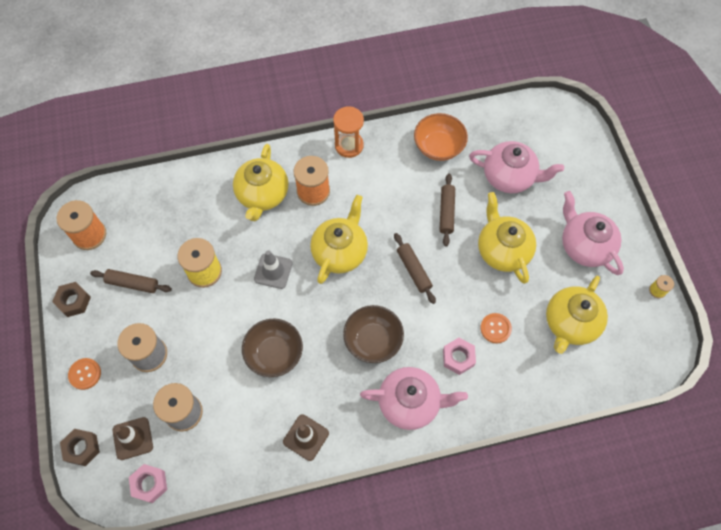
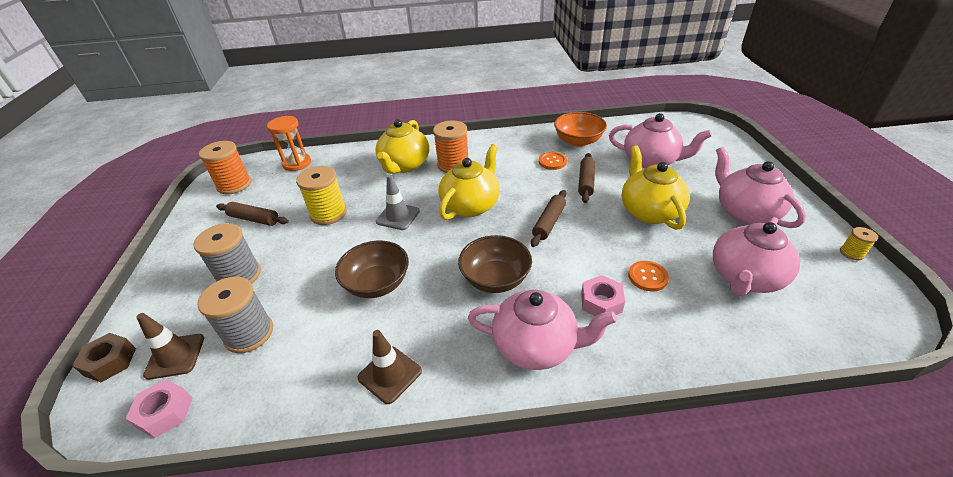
camera: 10 degrees right, 25 degrees down
brown nut [52,282,91,317] -> none
orange button [68,358,101,390] -> orange button moved to [539,152,567,170]
orange hourglass [333,106,364,158] -> orange hourglass moved to [267,116,311,171]
brown rolling pin [394,233,436,304] -> brown rolling pin turned 45 degrees clockwise [531,190,566,247]
yellow teapot [546,276,608,354] -> pink teapot [713,217,800,296]

